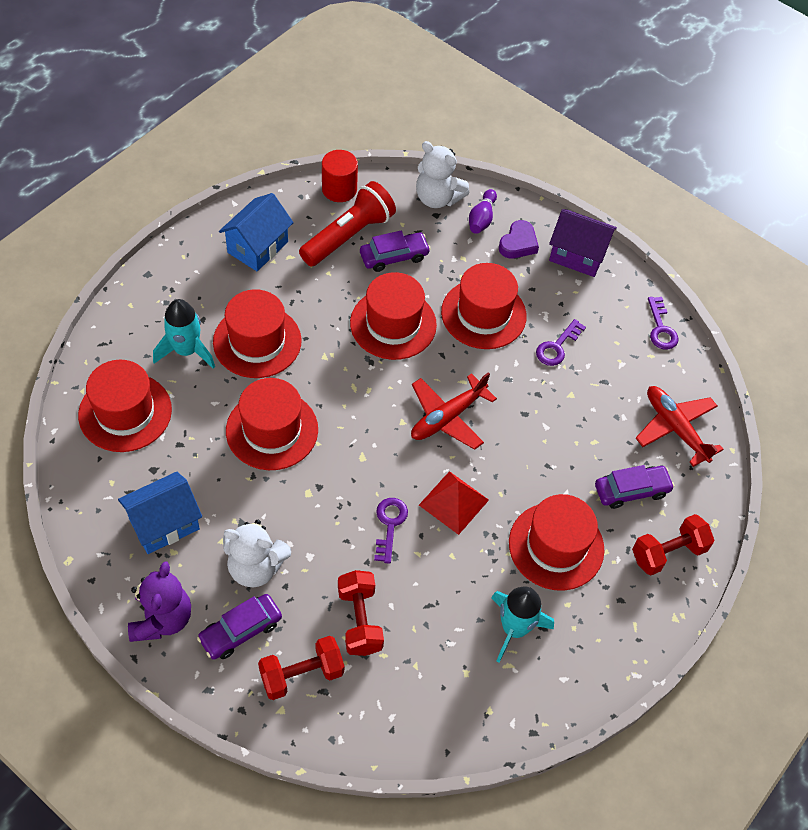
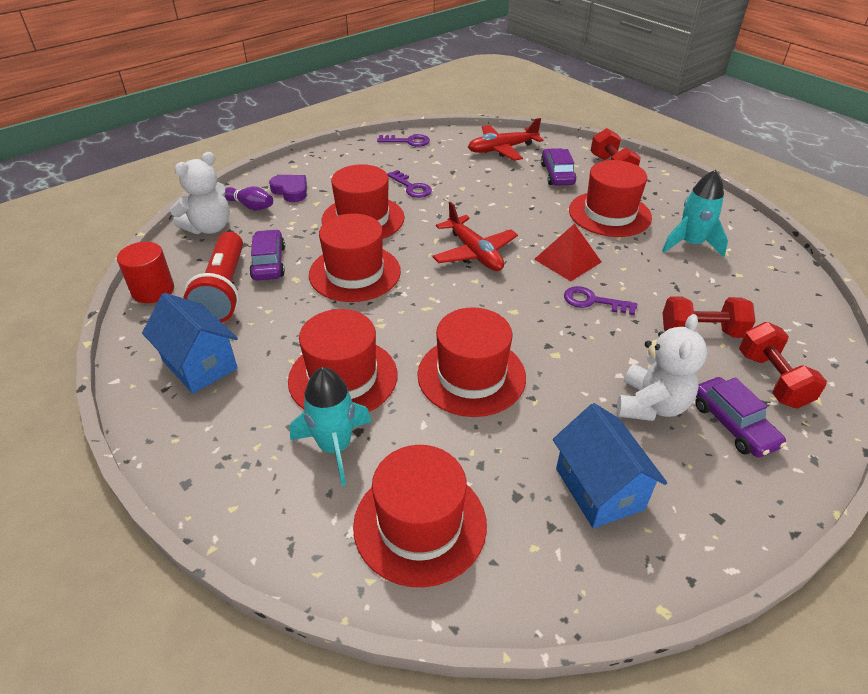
camera: 75 degrees left, 15 degrees down
purple teddy bear [128,561,191,642] -> none
red flashlight [299,181,396,266] -> red flashlight turned 150 degrees counterclockwise [183,232,243,323]
purple house [549,209,617,277] -> none

